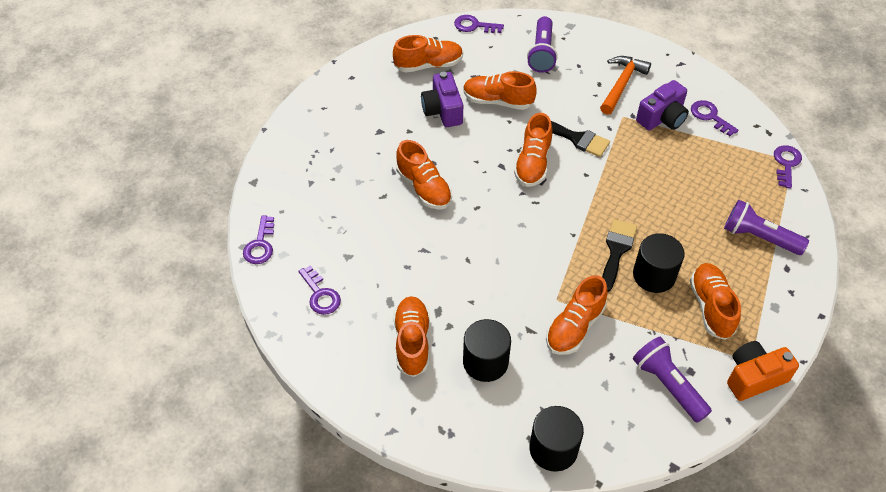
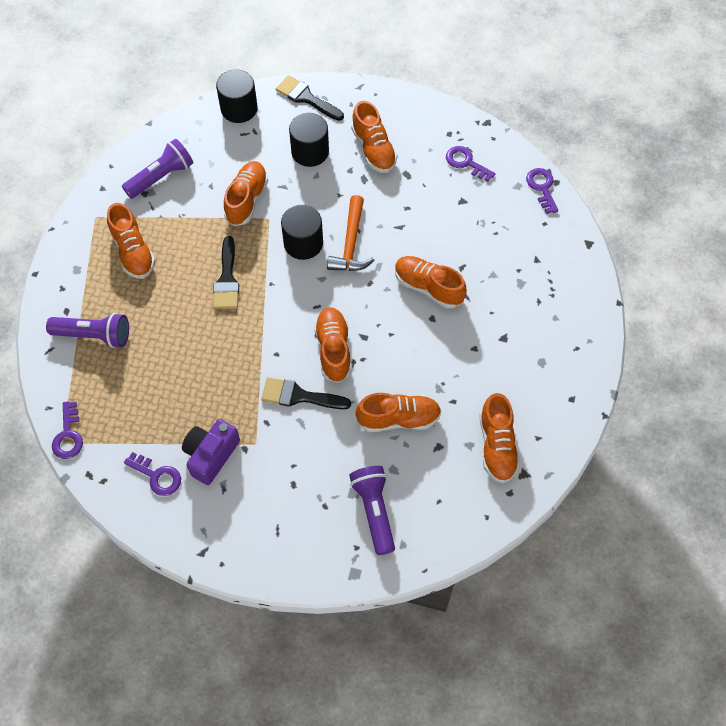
camera: 160 degrees right, 10 degrees up
orange shoe [393,35,463,73] -> orange shoe turned 60 degrees counterclockwise [479,393,520,483]
purple camera [421,72,463,127] -> none
purple key [454,15,504,33] -> none
orange hammer [600,56,651,115] -> orange hammer moved to [327,195,374,271]
black cylinder [633,233,685,293] -> black cylinder moved to [281,205,323,260]
purple flashlight [633,337,712,423] -> purple flashlight turned 75 degrees counterclockwise [122,139,193,199]
orange camera [727,341,799,401] -> none
none -> black brush [276,75,344,121]

